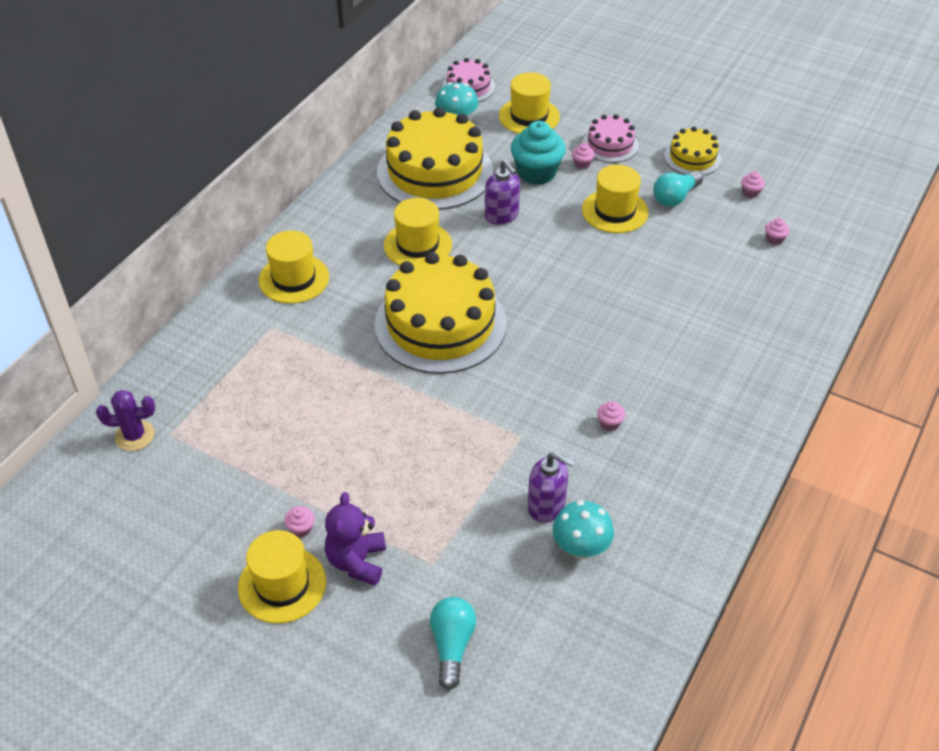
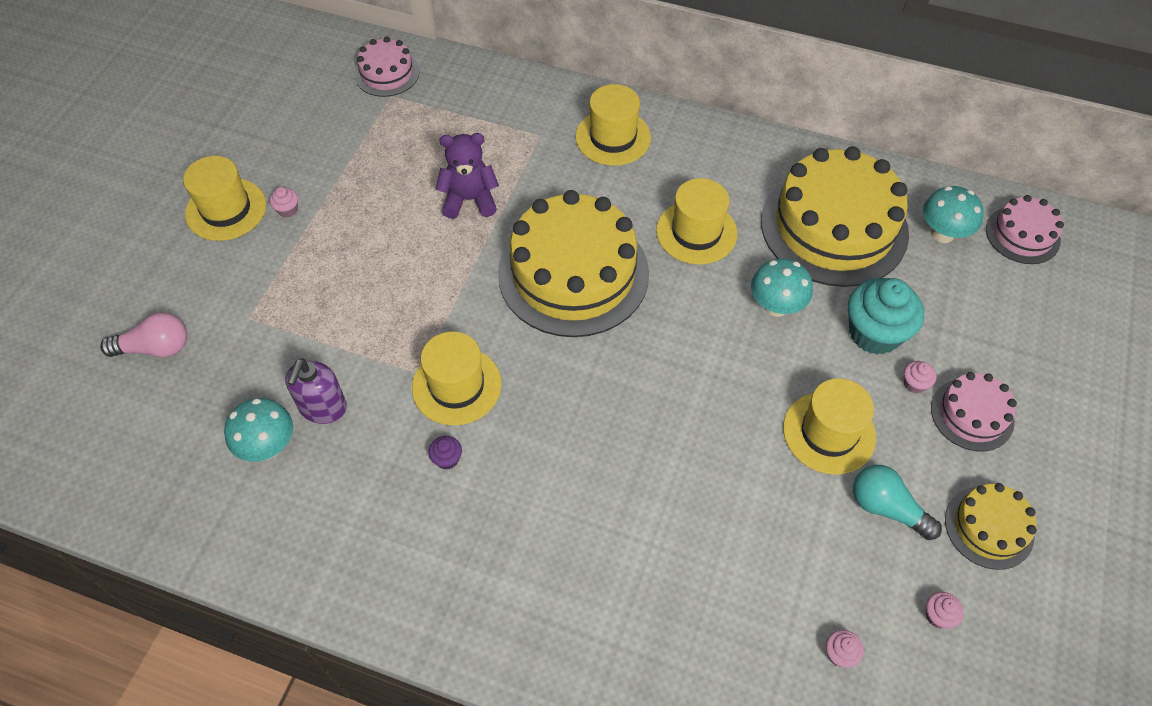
camera: 80 degrees right, 10 degrees up
purple cactus [96,390,155,451] -> pink cake [355,37,419,97]
purple teddy bear [325,492,386,586] -> purple teddy bear moved to [435,133,499,219]
turquoise light bulb [430,597,476,690] -> pink light bulb [100,312,187,357]
purple soap dispenser [485,160,520,225] -> turquoise mushroom [751,259,813,317]
yellow hat [499,72,560,134] -> yellow hat moved to [412,332,502,426]
pink cupcake [597,401,625,431] -> purple cupcake [428,436,462,470]

